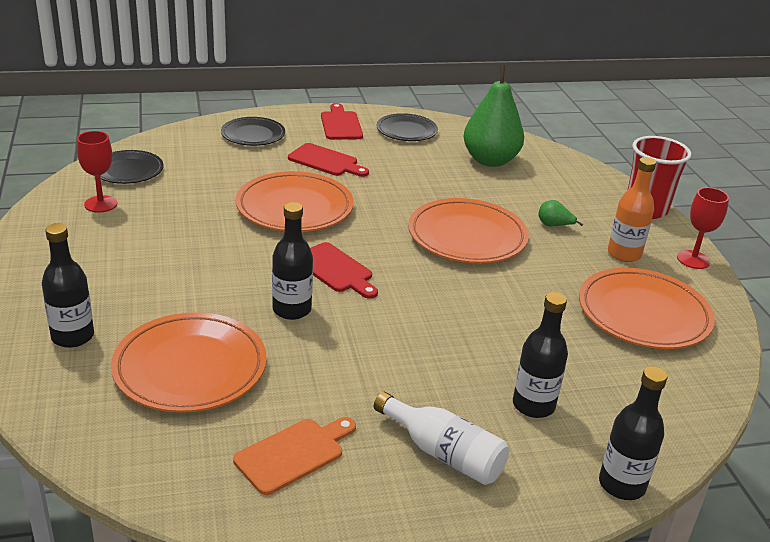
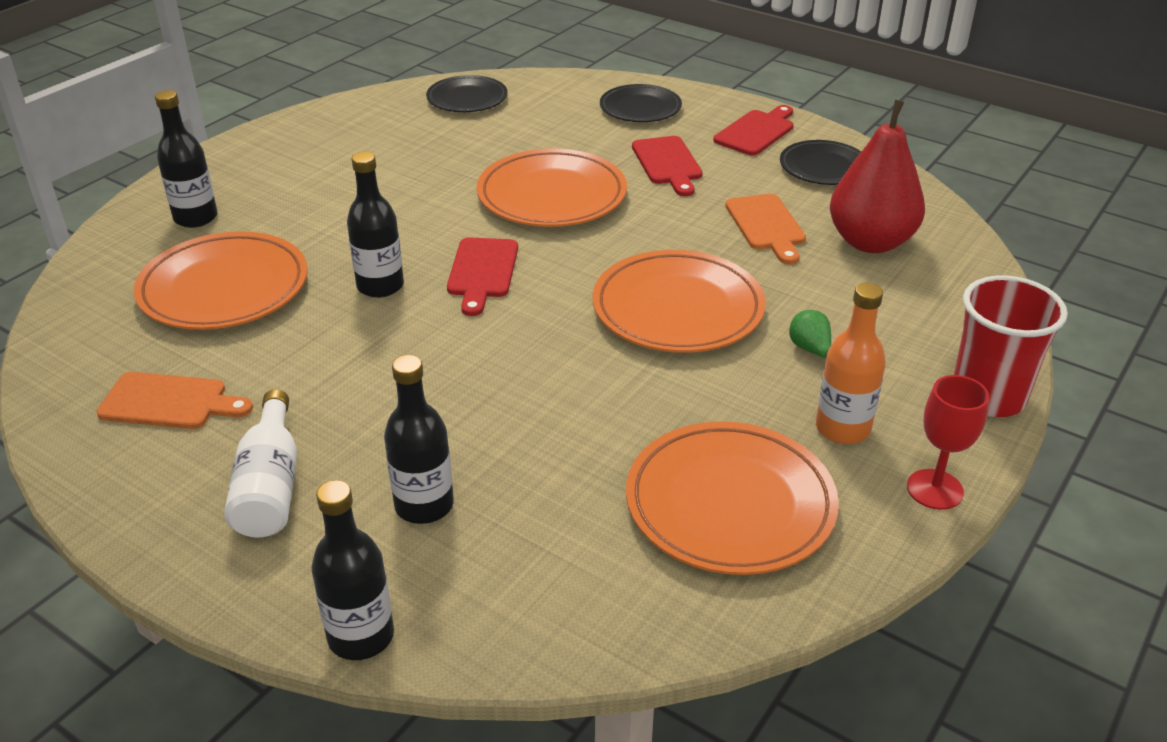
camera: 50 degrees right, 5 degrees up
red goblet [77,131,117,213] -> none
green pear [463,65,524,167] -> red pear [830,100,925,253]
none -> orange cutting board [725,194,806,264]

